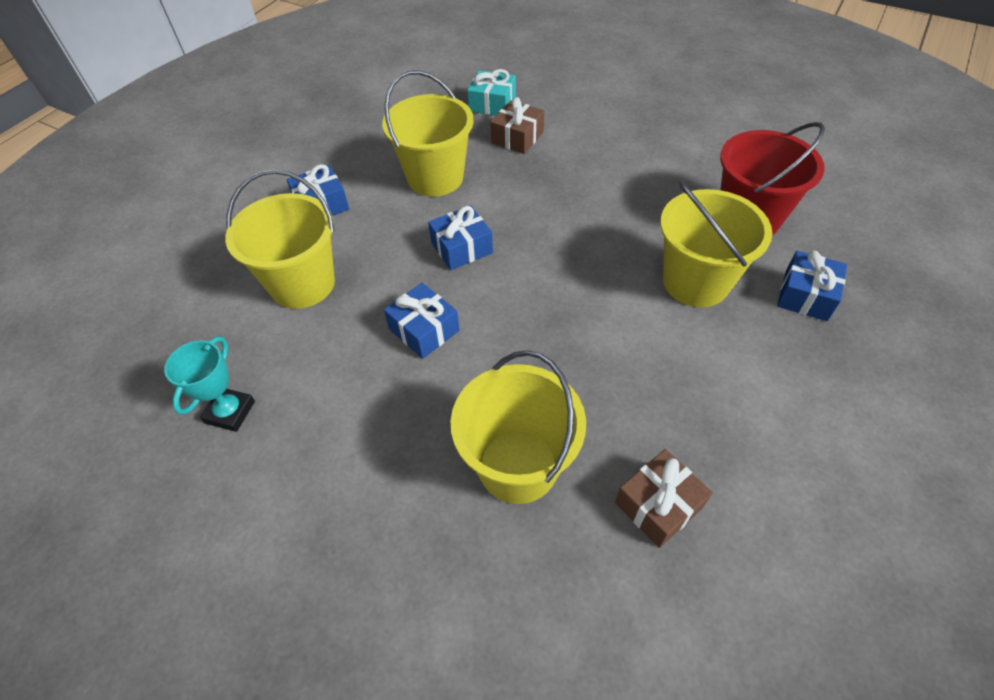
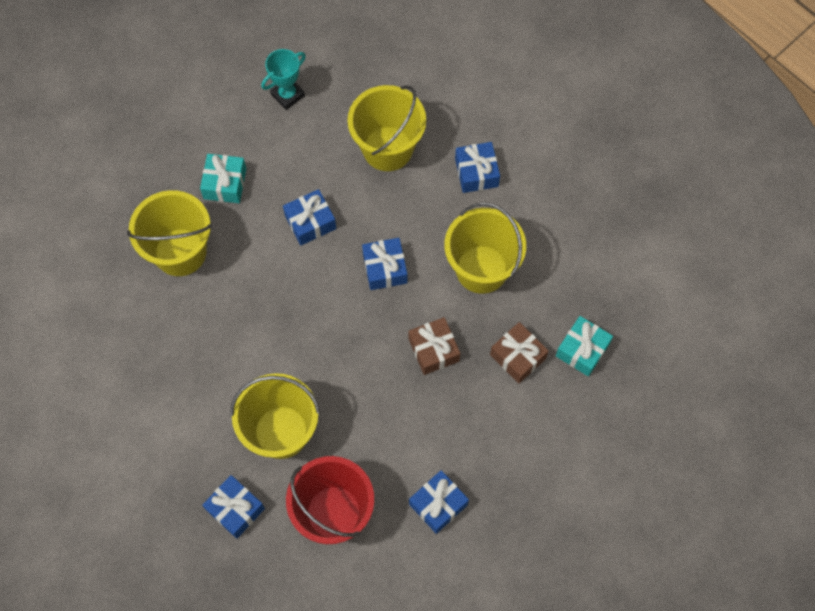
camera: 105 degrees right, 15 degrees up
turquoise trophy [164,337,255,432] -> turquoise trophy turned 75 degrees counterclockwise [261,49,306,110]
brown gift [615,449,713,548] -> brown gift moved to [409,317,461,375]
none -> turquoise gift [200,154,246,203]
none -> blue gift [409,470,469,534]

